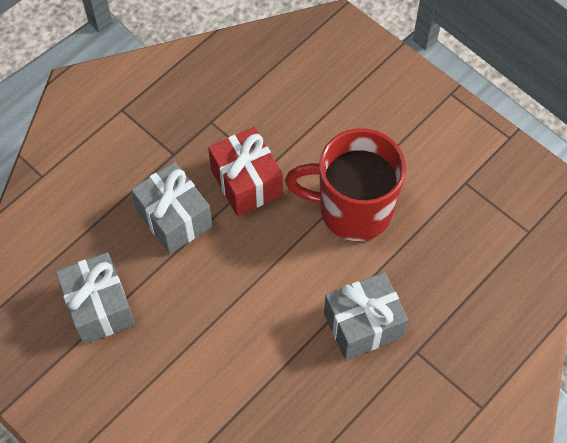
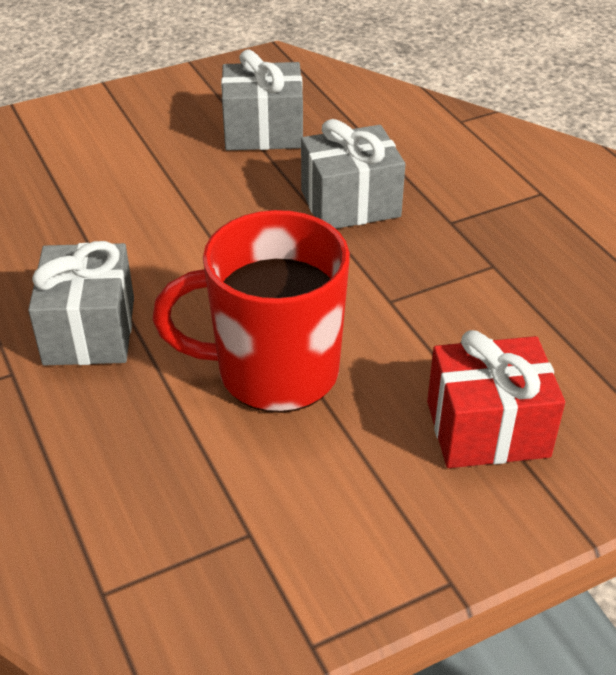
camera: 110 degrees right, 20 degrees down
red gift [208,127,283,216] -> red gift moved to [427,330,565,468]
red mug [285,129,406,241] -> red mug turned 120 degrees counterclockwise [152,210,350,413]

